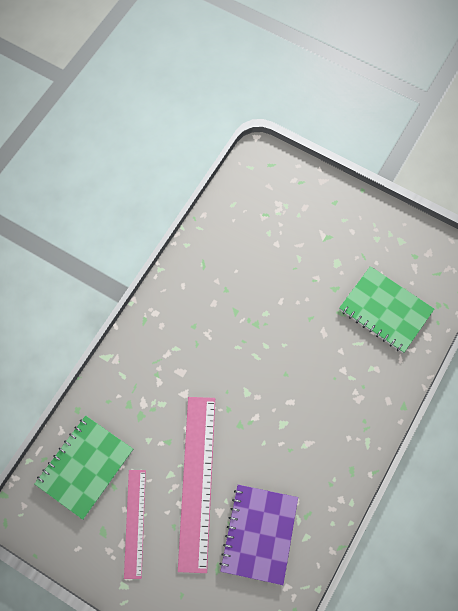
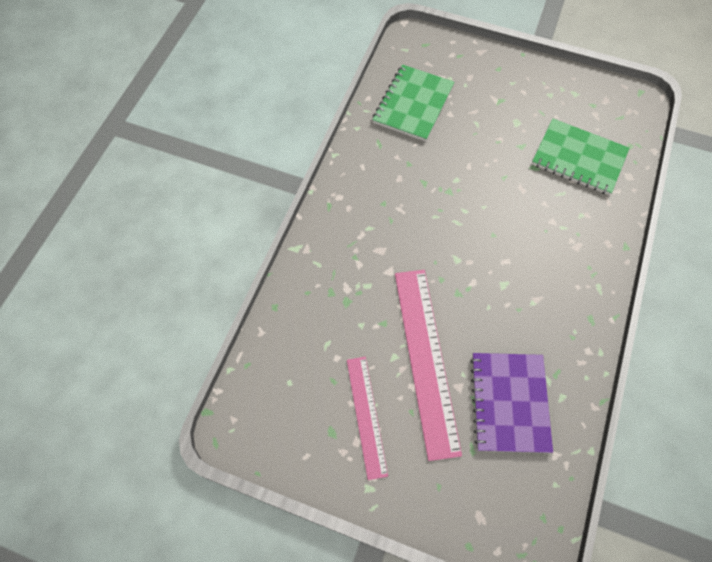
camera: 10 degrees left, 5 degrees down
green notebook [35,415,133,520] -> green notebook moved to [372,64,454,142]

